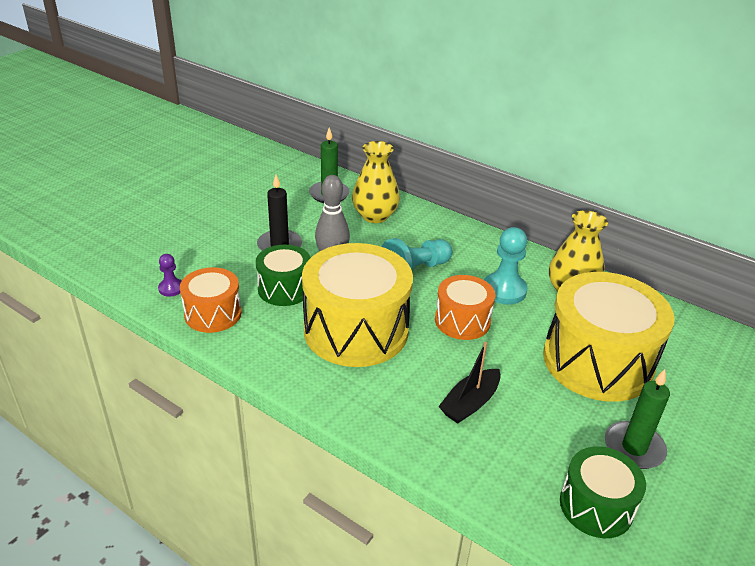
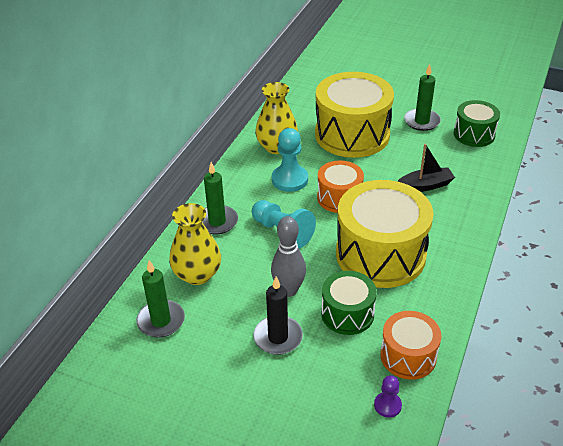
camera: 100 degrees left, 5 degrees up
black boat [438,342,501,424] -> black boat turned 45 degrees counterclockwise [397,144,455,192]
none -> green candle [202,162,238,235]

